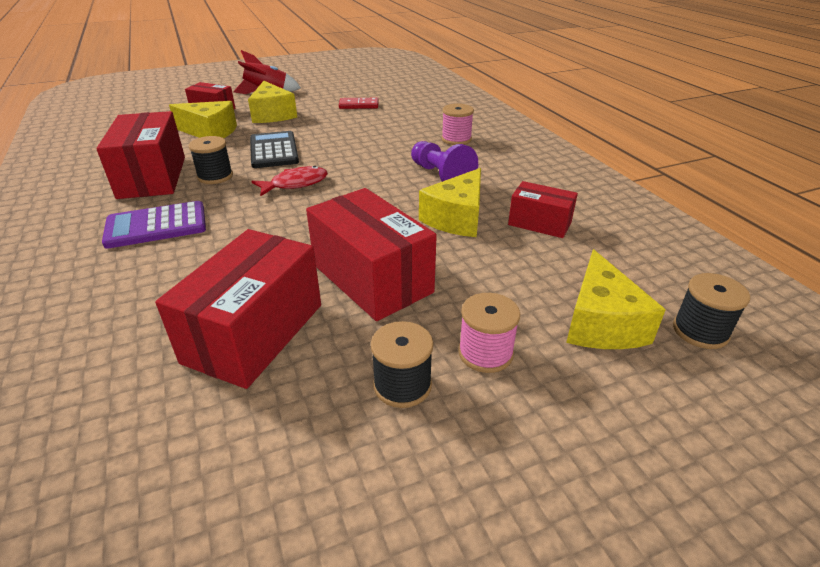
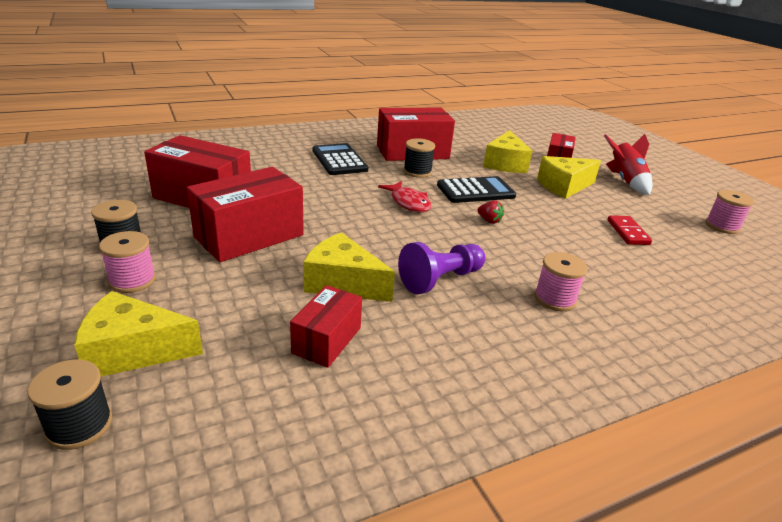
camera: 85 degrees right, 5 degrees down
purple calculator [102,201,206,249] -> black calculator [312,143,368,175]
none -> red strawberry [477,200,504,224]
none -> pink spool [705,190,754,234]

